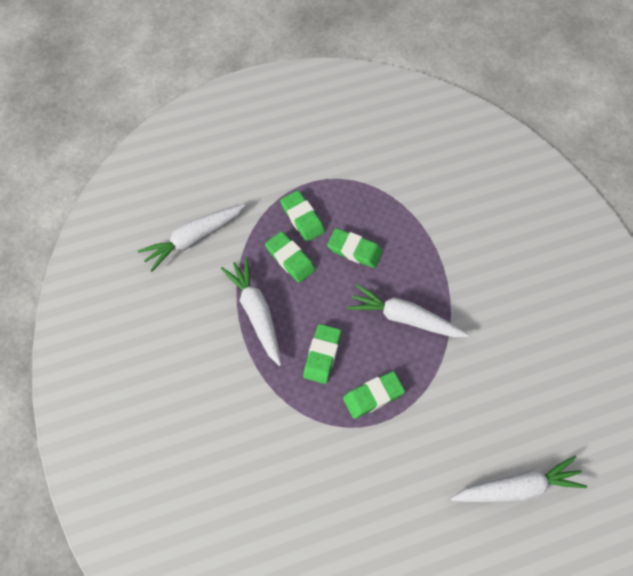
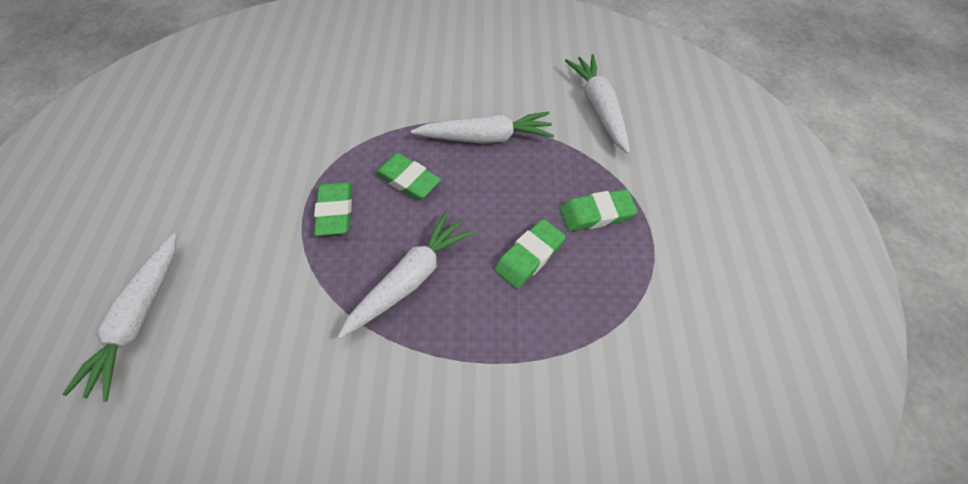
camera: 110 degrees right, 5 degrees down
green eraser [265,231,315,283] -> none

